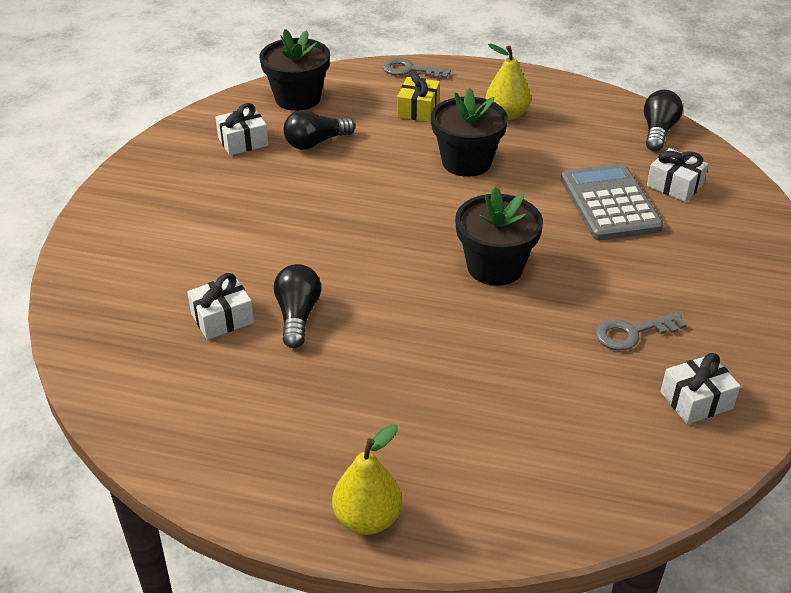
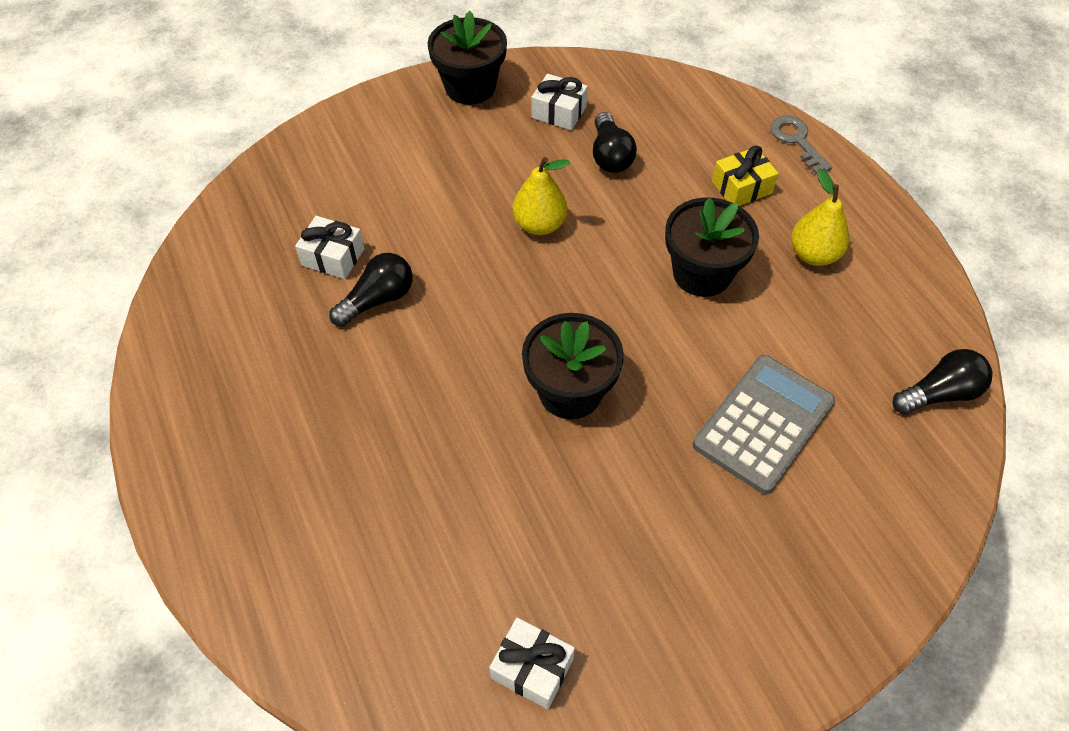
camera: 50 degrees right, 15 degrees up
black flower pot [260,29,330,111] -> black flower pot moved to [427,11,507,105]
black light bulb [284,110,355,150] -> black light bulb turned 120 degrees counterclockwise [593,112,637,173]
yellow pear [332,424,402,535] -> yellow pear moved to [513,157,570,235]
grey key [596,312,687,350] -> none
white gift [647,148,708,202] -> none

